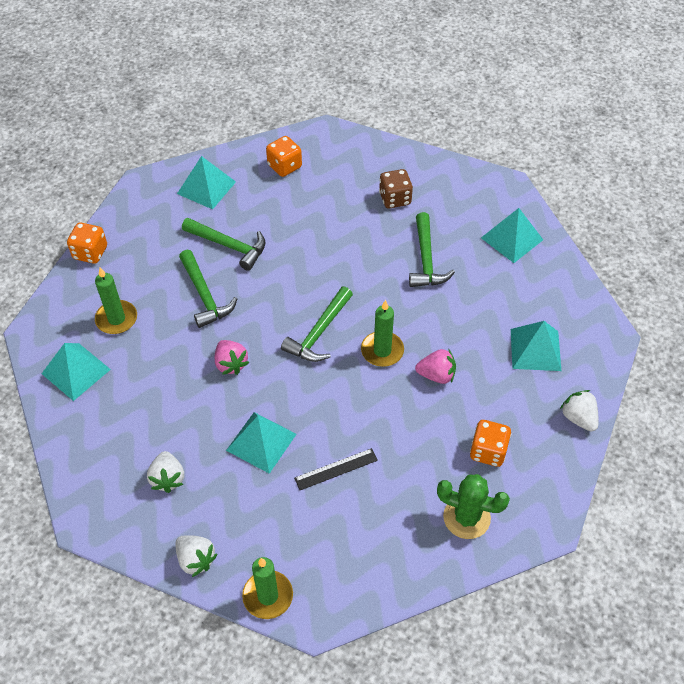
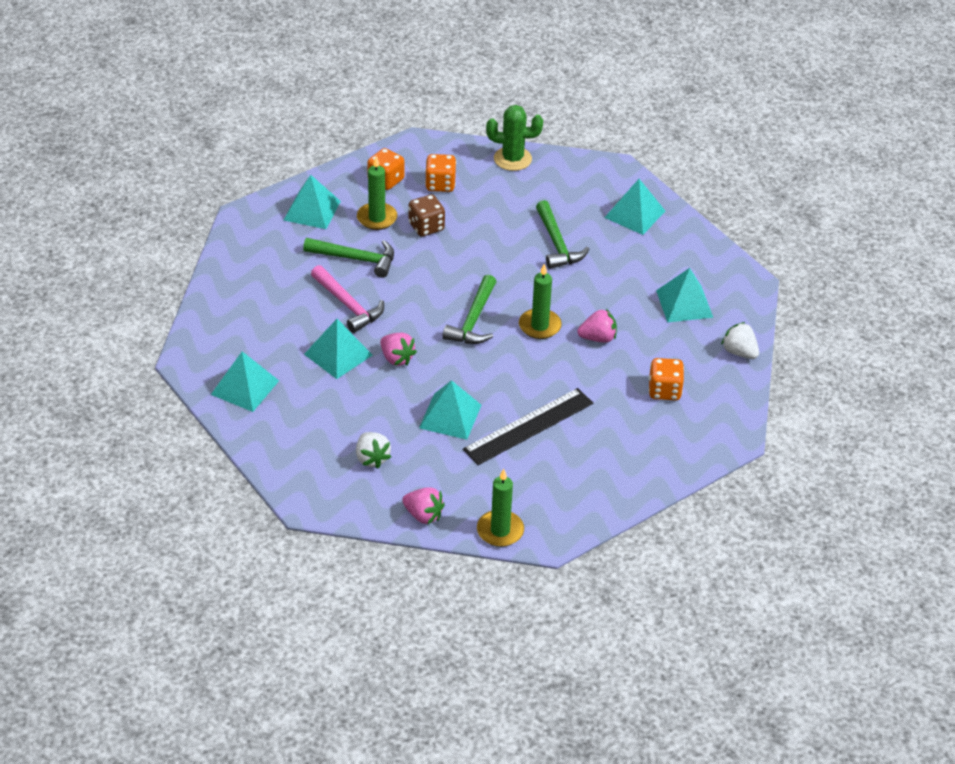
camera: 15 degrees left, 10 degrees down
orange dice [67,223,107,264] -> orange dice moved to [425,154,456,192]
green candle [95,267,137,334] -> green candle moved to [357,156,397,230]
white strawberry [175,535,217,577] -> pink strawberry [402,487,445,524]
green hammer [179,250,237,328] -> pink hammer [311,265,384,333]
black ruler [294,448,378,490] -> black ruler [463,388,593,465], size x1.79
brown dice [379,169,413,208] -> brown dice moved to [408,195,445,236]
green cactus [437,474,510,539] -> green cactus moved to [486,105,543,171]
none -> turquoise pyramid [304,319,372,379]

